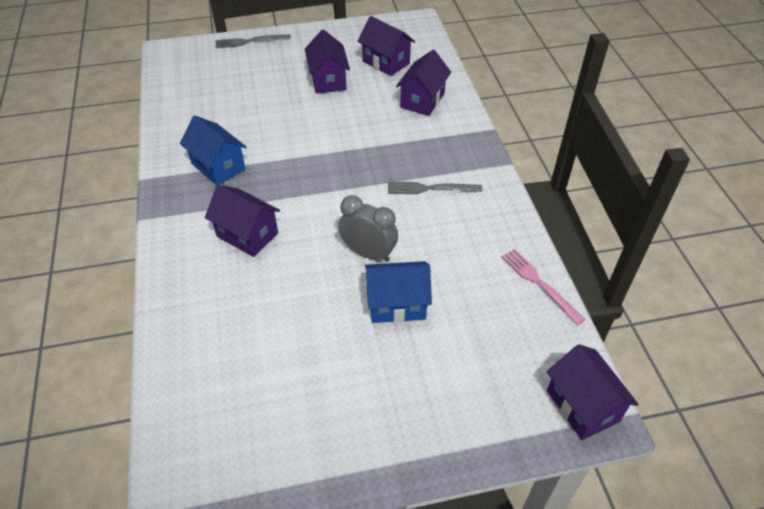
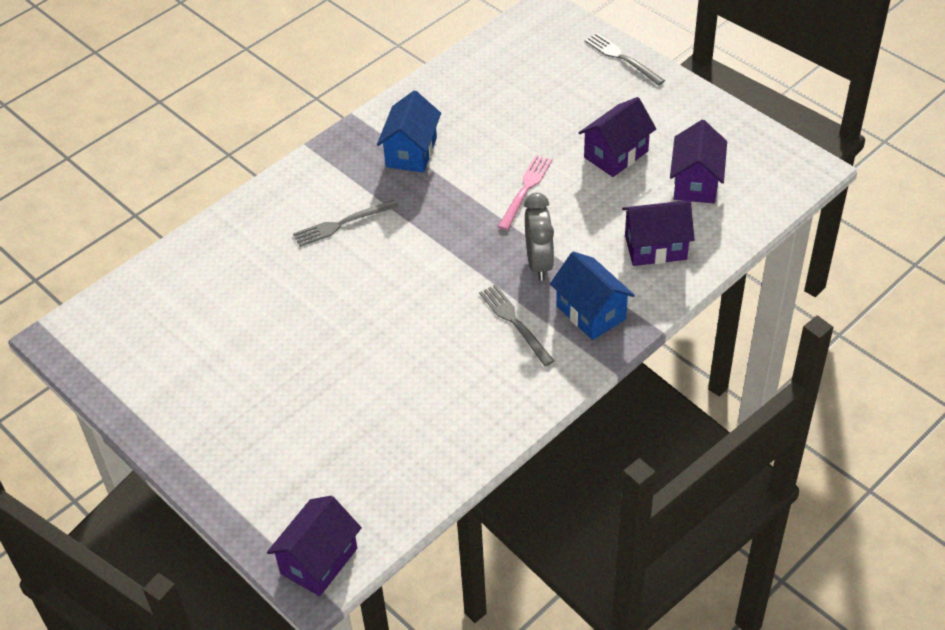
camera: 60 degrees right, 0 degrees up
purple house [205,185,280,257] -> grey fork [293,200,399,247]
grey clock [338,195,398,262] -> grey clock moved to [524,193,554,281]
blue house [365,261,432,323] -> blue house moved to [550,252,635,340]
pink fork [501,249,585,325] -> pink fork moved to [498,155,552,230]

